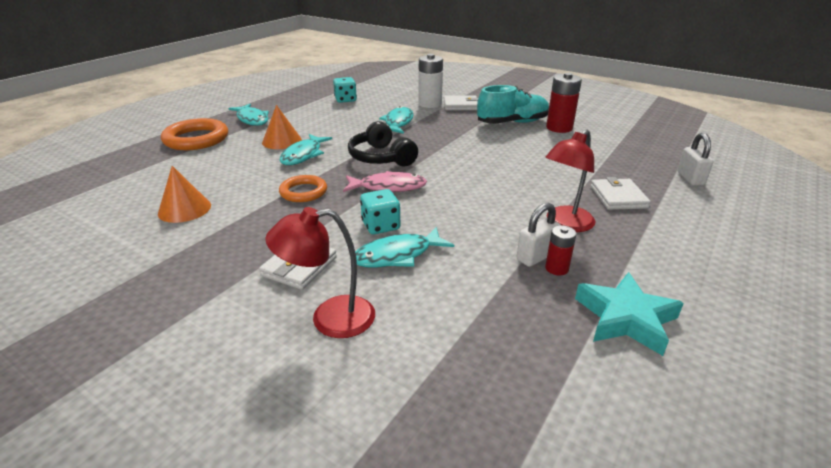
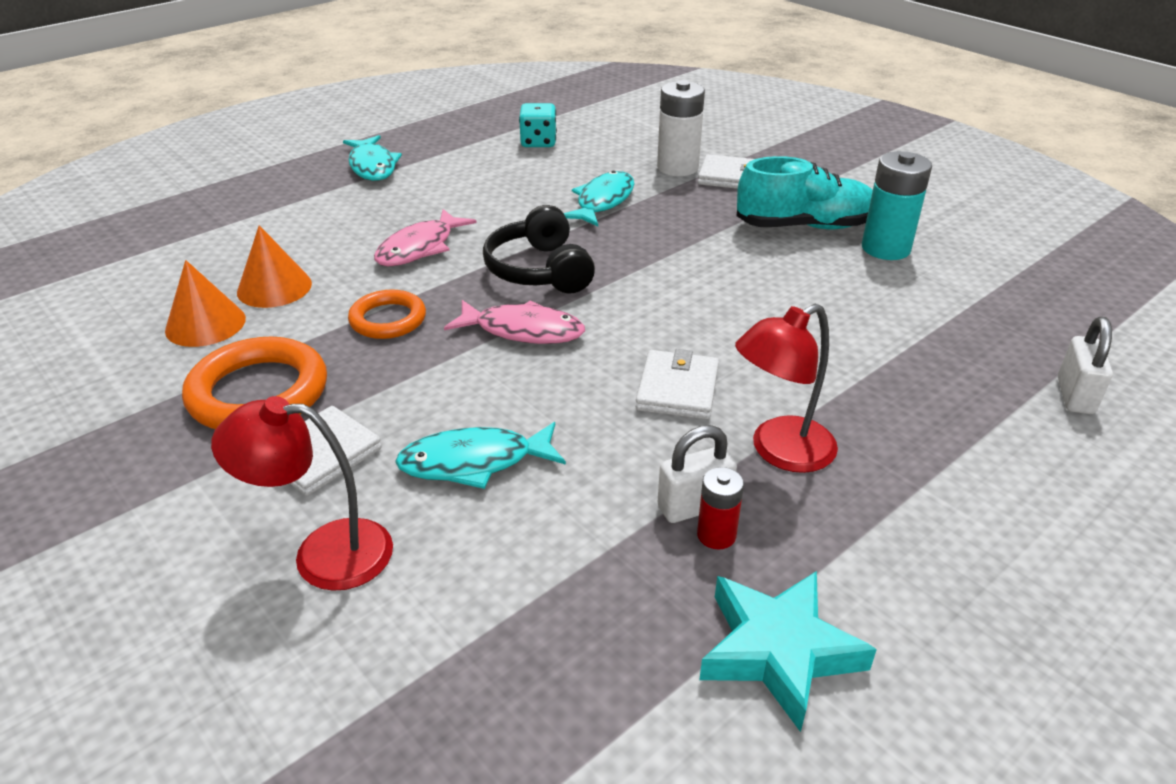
camera: 15 degrees right, 5 degrees up
orange ring [161,118,228,150] -> orange ring moved to [182,337,327,429]
orange cone [262,105,302,149] -> orange cone moved to [237,225,312,308]
turquoise fish [280,134,332,165] -> pink fish [374,209,477,267]
turquoise dice [360,189,400,234] -> none
red battery [546,73,582,133] -> turquoise battery [862,151,932,260]
white wallet [591,177,651,210] -> white wallet moved to [635,349,719,419]

